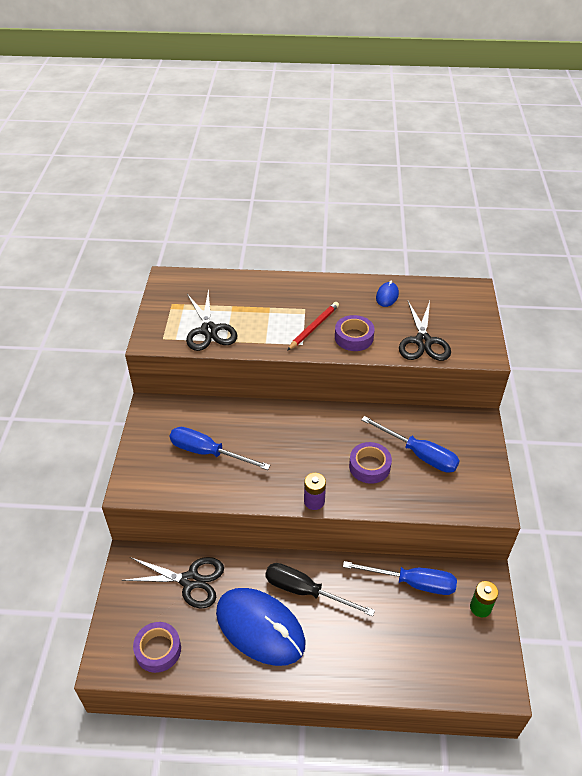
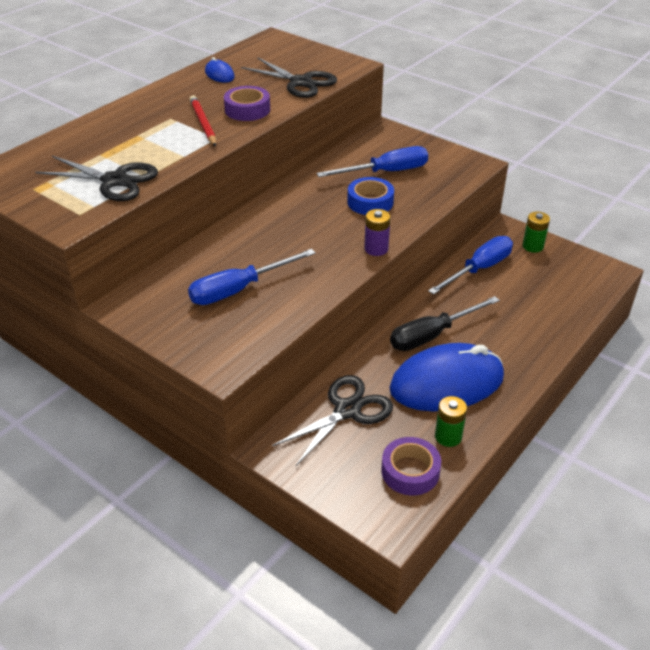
camera: 55 degrees left, 5 degrees down
purple tape [349,442,392,484] -> blue tape [347,177,394,215]
none -> green battery [435,396,467,447]

